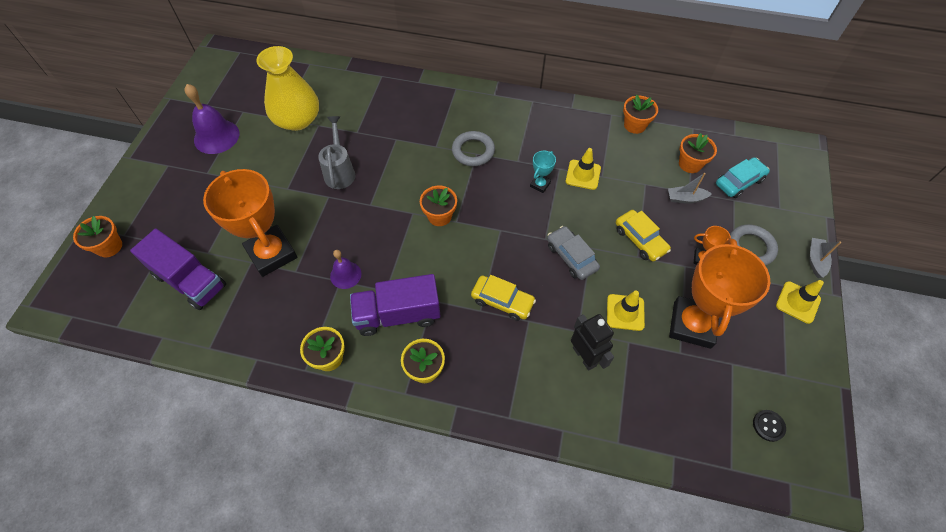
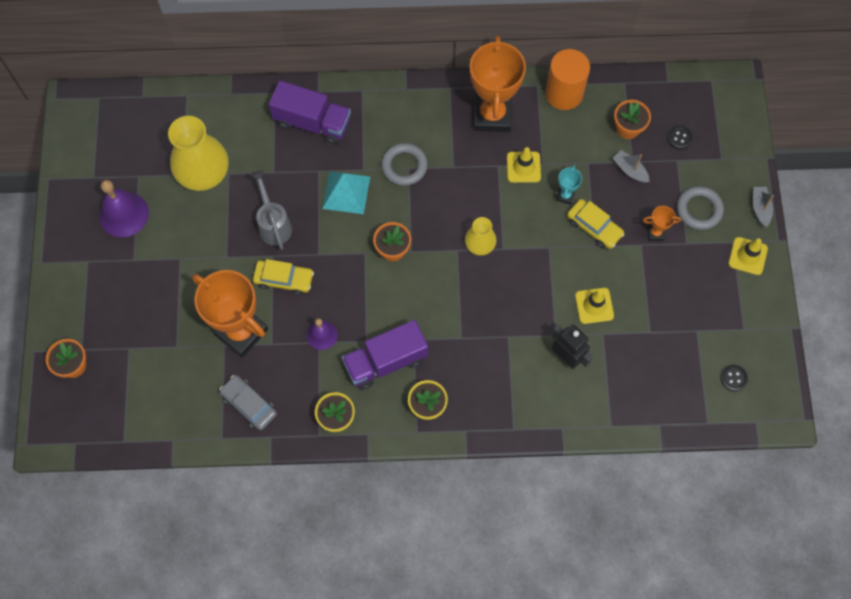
camera: 15 degrees left, 10 degrees up
purple truck [130,229,226,310] -> purple truck moved to [269,80,351,145]
yellow car [471,275,536,321] -> yellow car moved to [253,259,314,295]
turquoise trophy [530,151,556,193] -> turquoise trophy moved to [556,165,582,205]
grey car [547,226,600,280] -> grey car moved to [219,375,277,430]
orange flower pot [623,94,658,134] -> orange cylinder [545,49,590,110]
grey boat [668,173,712,204] -> grey boat turned 60 degrees clockwise [613,150,649,183]
orange trophy [669,238,770,349] -> orange trophy moved to [470,36,526,132]
turquoise car [716,157,770,198] -> black button [667,126,693,149]
none -> turquoise pyramid [322,171,370,214]
none -> yellow vase [465,217,497,256]

